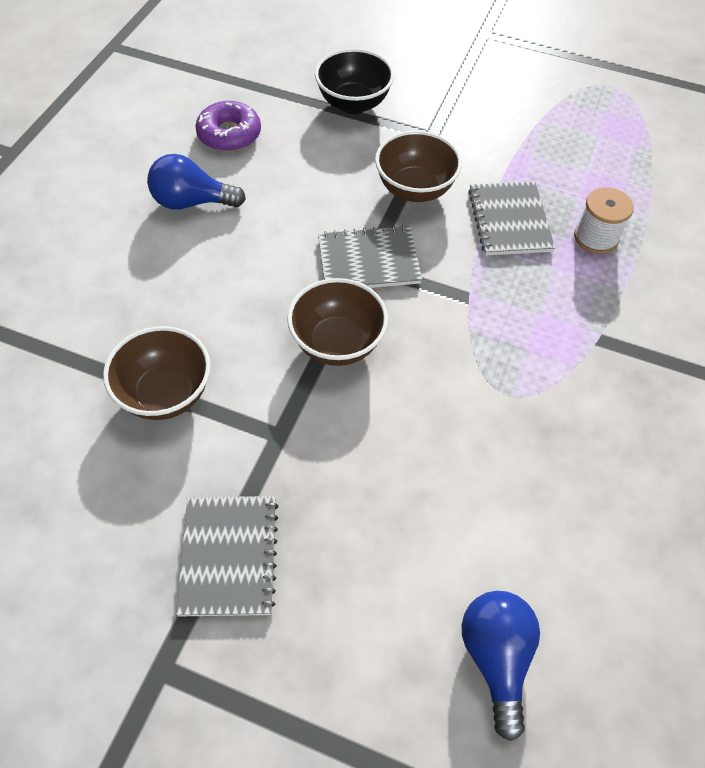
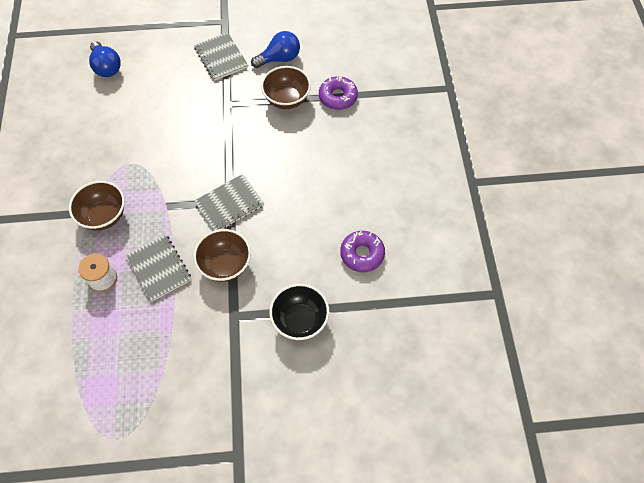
camera: 155 degrees right, 5 degrees up
blue light bulb [147,154,246,210] -> blue light bulb moved to [251,31,300,68]
brown bowl [287,278,388,366] -> brown bowl moved to [69,181,125,230]
none -> purple donut [319,76,358,110]

